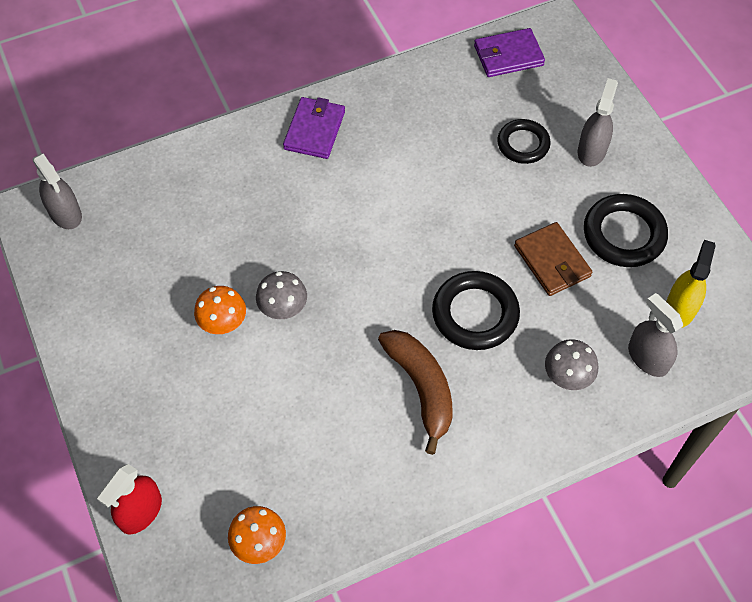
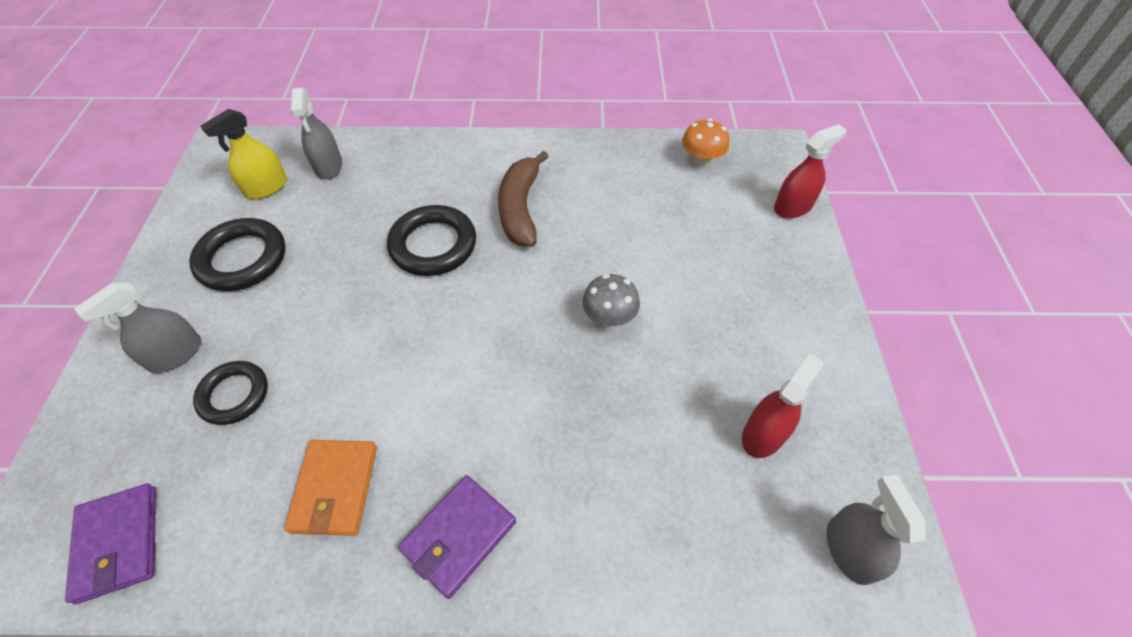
camera: 155 degrees left, 5 degrees down
orange mushroom [194,286,246,334] -> none
purple wallet [474,28,545,77] -> purple wallet turned 60 degrees clockwise [65,483,156,604]
brown wallet [514,222,592,296] -> none
grey mushroom [545,339,598,390] -> none
none -> orange wallet [284,440,377,536]
none -> red spray bottle [742,354,823,458]

